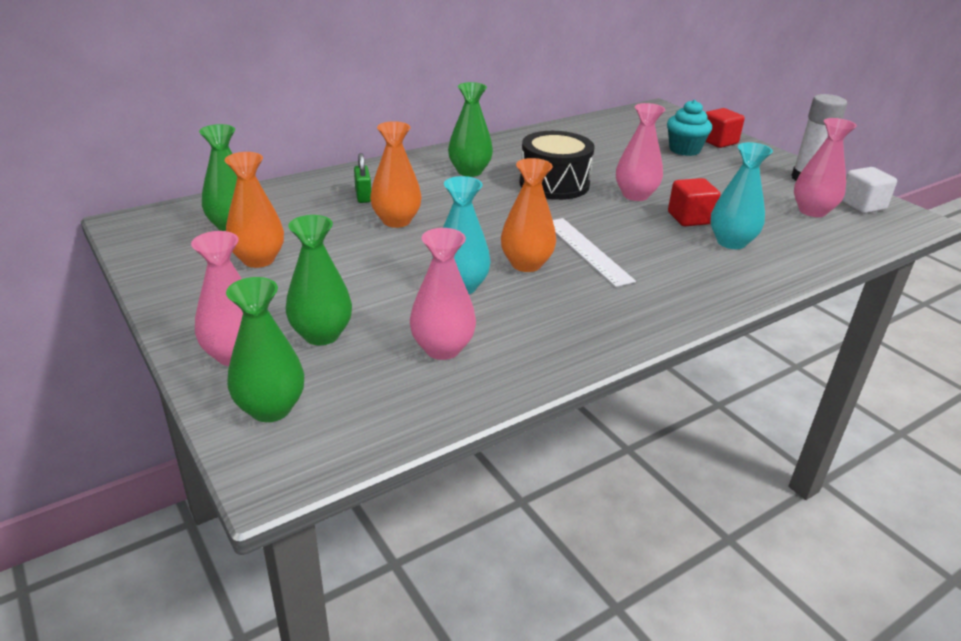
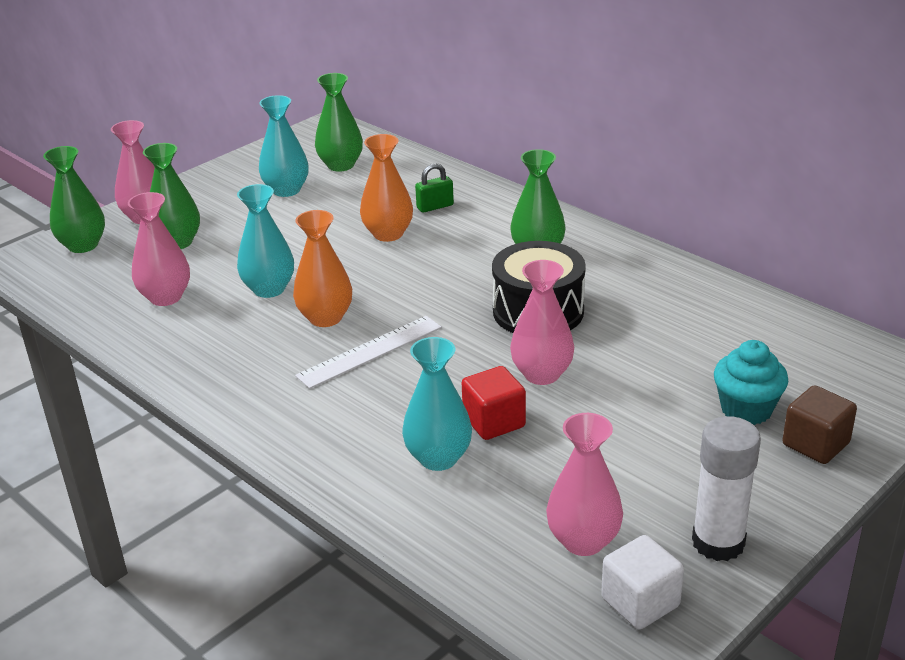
camera: 80 degrees right, 0 degrees up
orange vase [224,152,284,268] -> turquoise vase [259,95,309,197]
red cube [705,108,745,148] -> brown cube [782,385,857,464]

